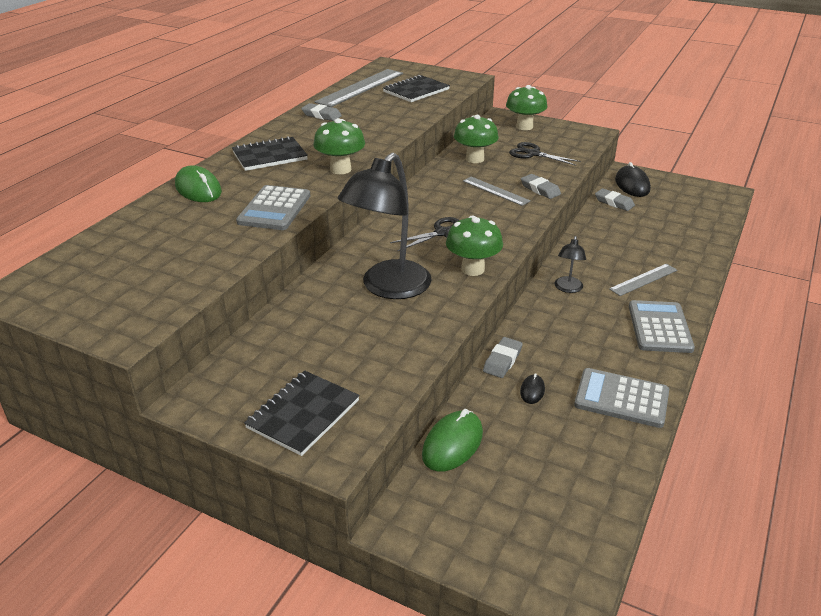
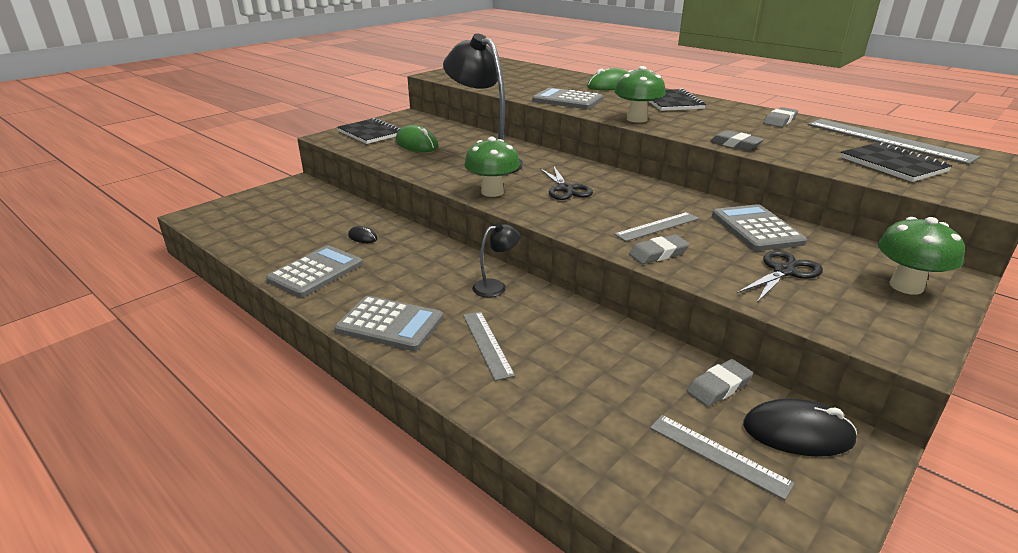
camera: 105 degrees right, 5 degrees down
green mouse [422,409,483,472] -> green mouse moved to [396,125,438,152]
green mushroom [454,115,499,163] -> grey calculator [712,204,807,251]
grey eraser [483,337,523,378] -> grey eraser moved to [710,130,764,150]
black lamp [555,236,586,293] -> black lamp turned 120 degrees clockwise [472,223,520,297]
none -> grey ruler [650,415,795,500]

